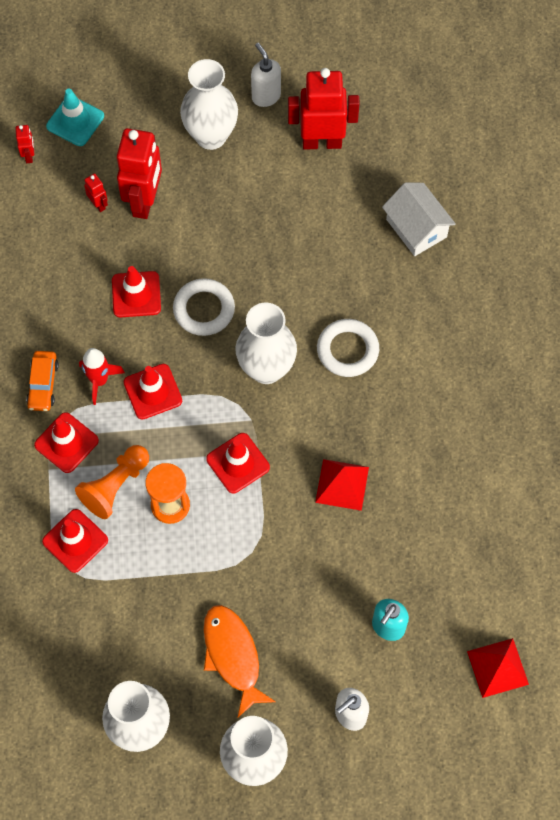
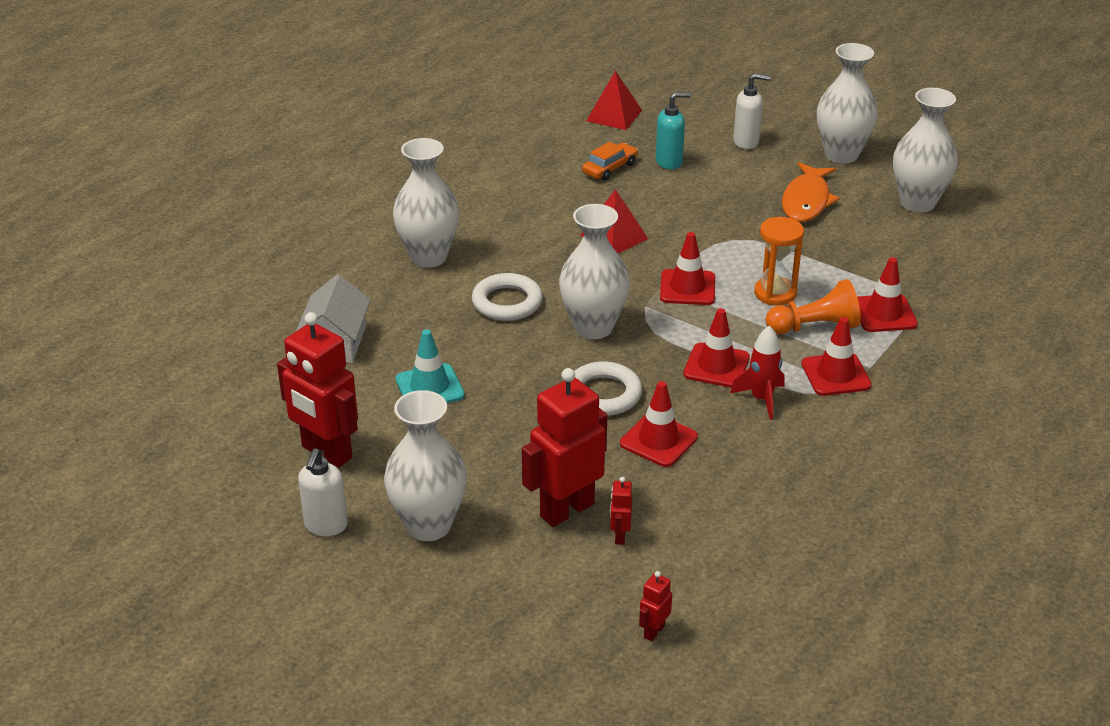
camera: 140 degrees left, 30 degrees down
orange car [26,351,59,411] -> orange car moved to [582,142,638,181]
turquoise traffic cone [46,89,104,146] -> turquoise traffic cone moved to [395,329,465,403]
none -> white vase [393,138,459,268]

